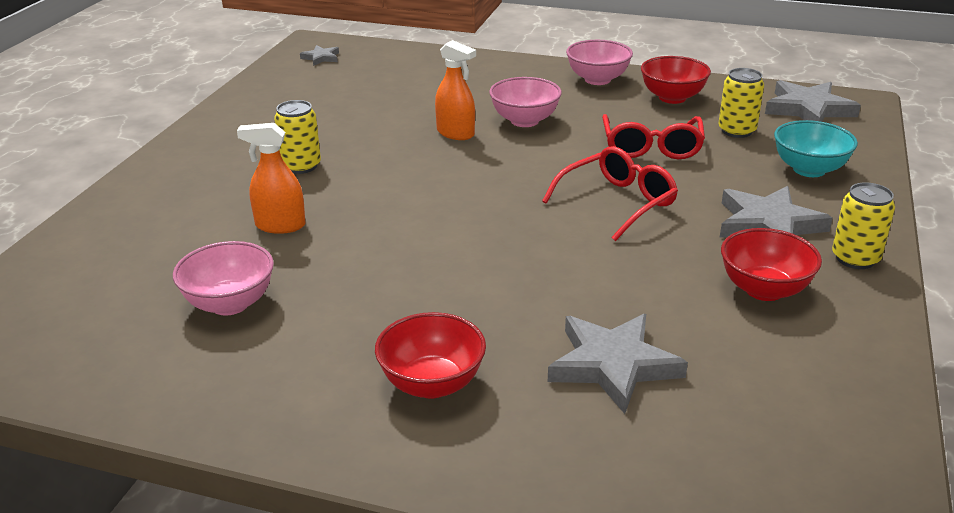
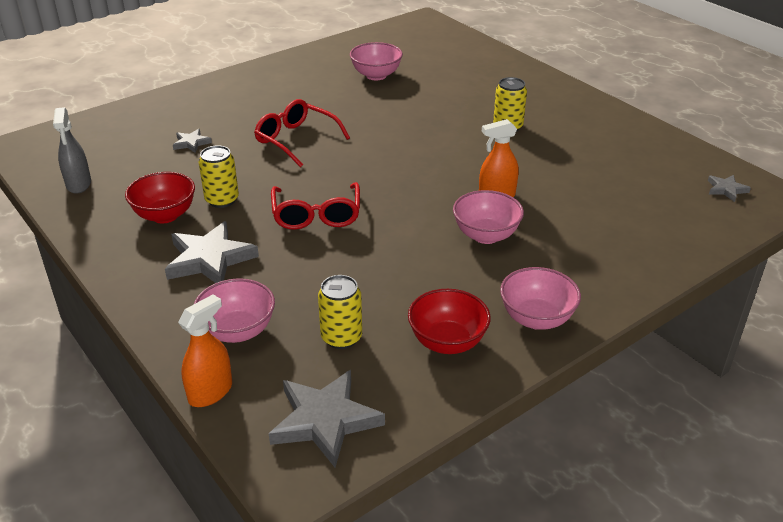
camera: 125 degrees right, 5 degrees up
orange spray bottle [237,123,305,234] -> orange spray bottle moved to [178,294,232,407]
red bowl [375,312,486,399] -> none
grey star [548,314,688,414] -> grey star [173,129,212,153], size x0.50
red glasses [602,114,705,159] -> red glasses moved to [254,99,350,167]
turquoise bowl [774,120,858,177] -> pink bowl [194,279,275,343]
yellow can [832,182,895,269] -> yellow can moved to [198,145,239,208]
none -> grey spray bottle [53,107,91,194]

